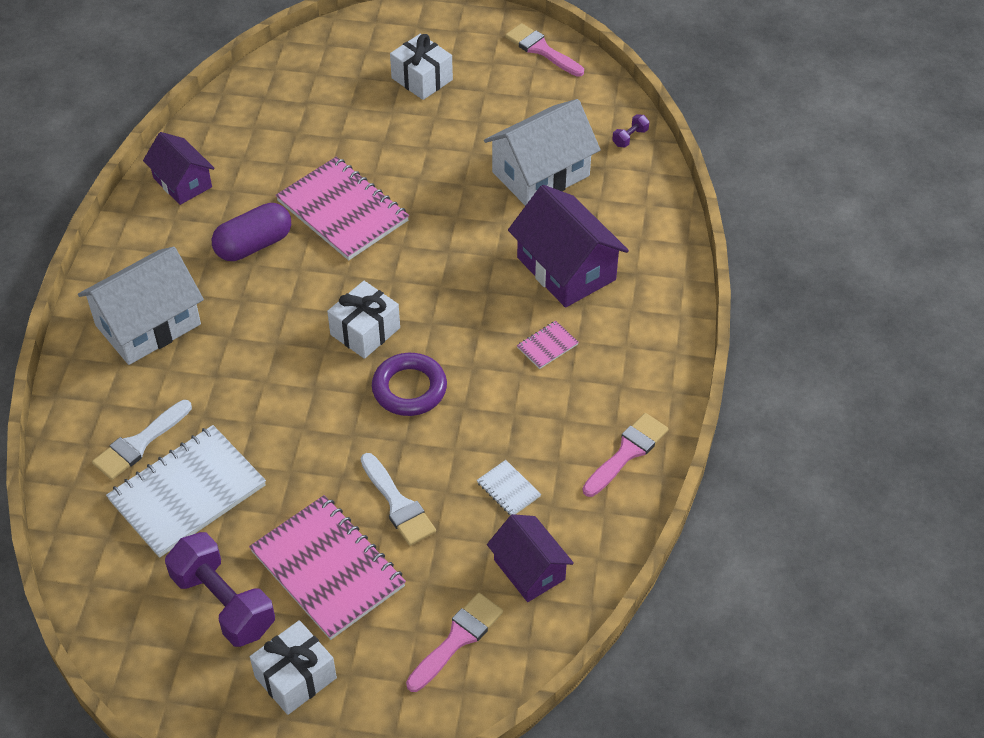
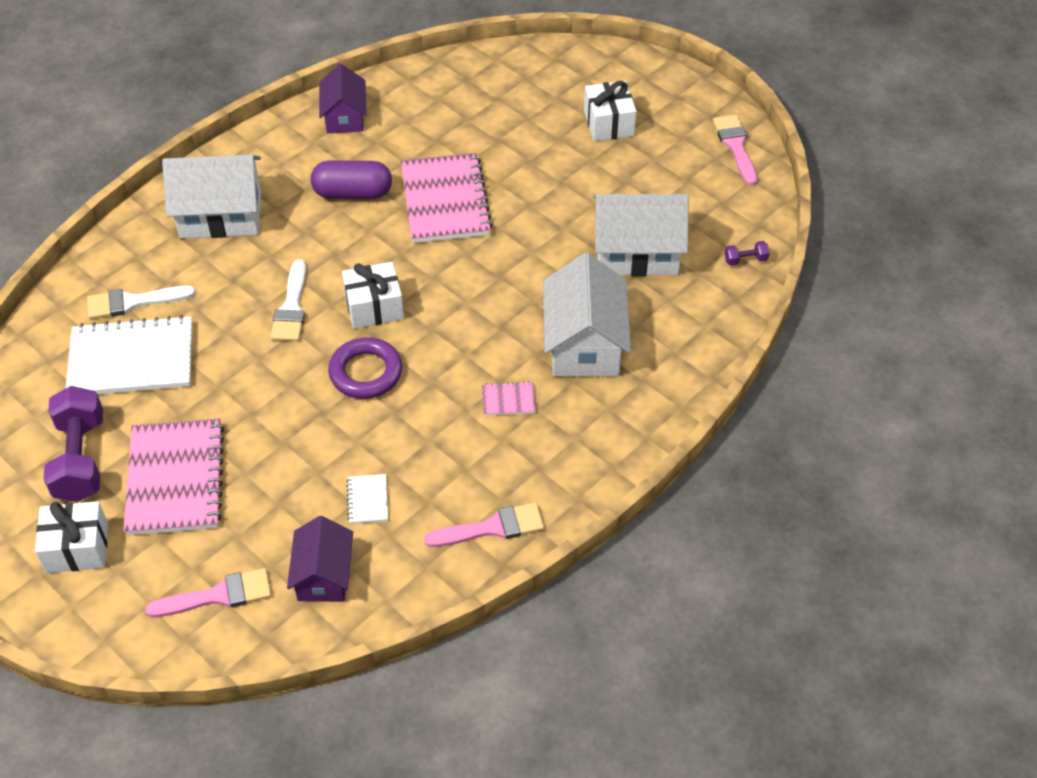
camera: 35 degrees right, 0 degrees up
white brush [361,453,436,546] -> white brush moved to [271,259,306,341]
purple house [508,185,629,308] -> white house [543,253,631,376]

